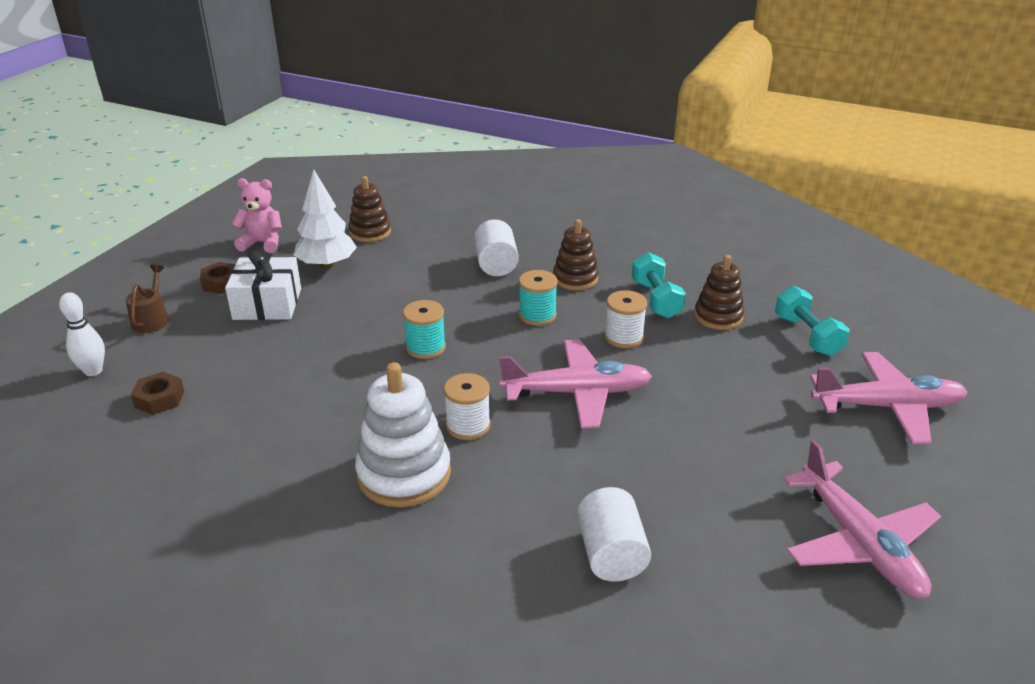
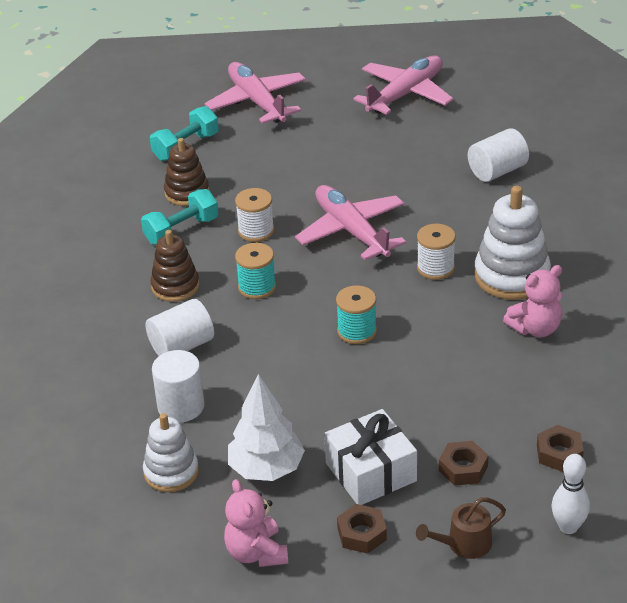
camera: 115 degrees left, 5 degrees up
brown stacking toy [348,176,391,242] -> white stacking toy [143,413,199,492]
none -> white cylinder [152,350,205,422]
none -> brown nut [439,441,489,486]
none -> pink teddy bear [503,265,562,337]

